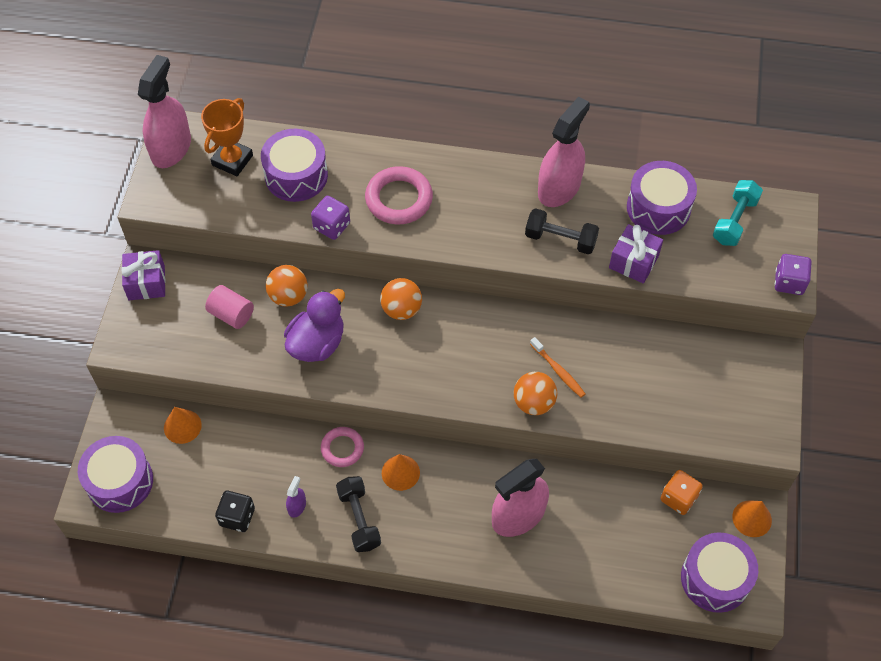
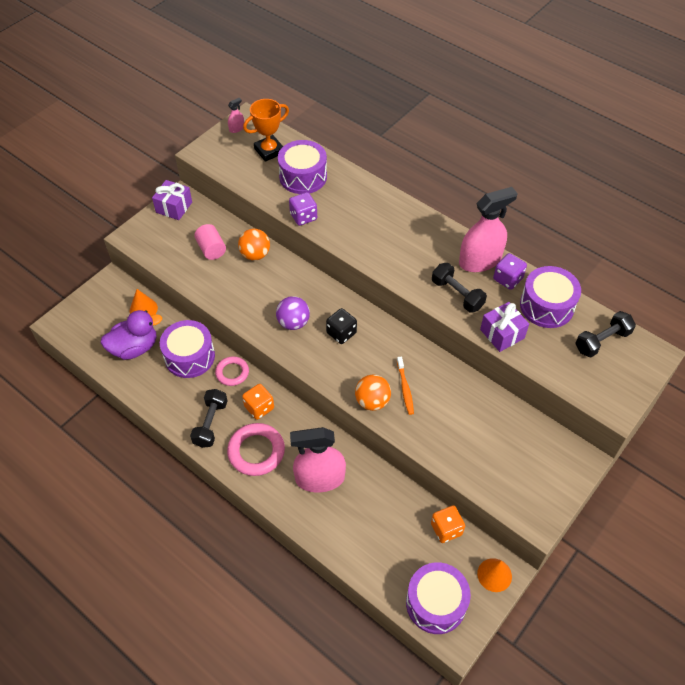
camera: 30 degrees right, 5 degrees down
purple drum [78,436,153,513] -> purple drum moved to [160,320,215,378]
pink spray bottle [138,55,191,168] -> pink spray bottle [228,98,244,133], size x0.42
black dice [215,491,255,532] -> black dice moved to [326,308,357,344]
purple duck [284,289,345,362] -> purple duck moved to [101,310,162,360]
purple spray bottle [286,476,306,518] -> none
pink ring [365,166,433,224] -> pink ring moved to [227,423,285,476]
orange ball [380,278,422,320] -> none
orange cone [382,454,420,491] -> orange dice [242,384,274,420]
turquoise dumbbell [713,180,763,246] -> black dumbbell [575,311,636,357]
purple dice [775,254,812,295] -> purple dice moved to [493,253,527,290]
none -> purple ball [276,296,310,330]

